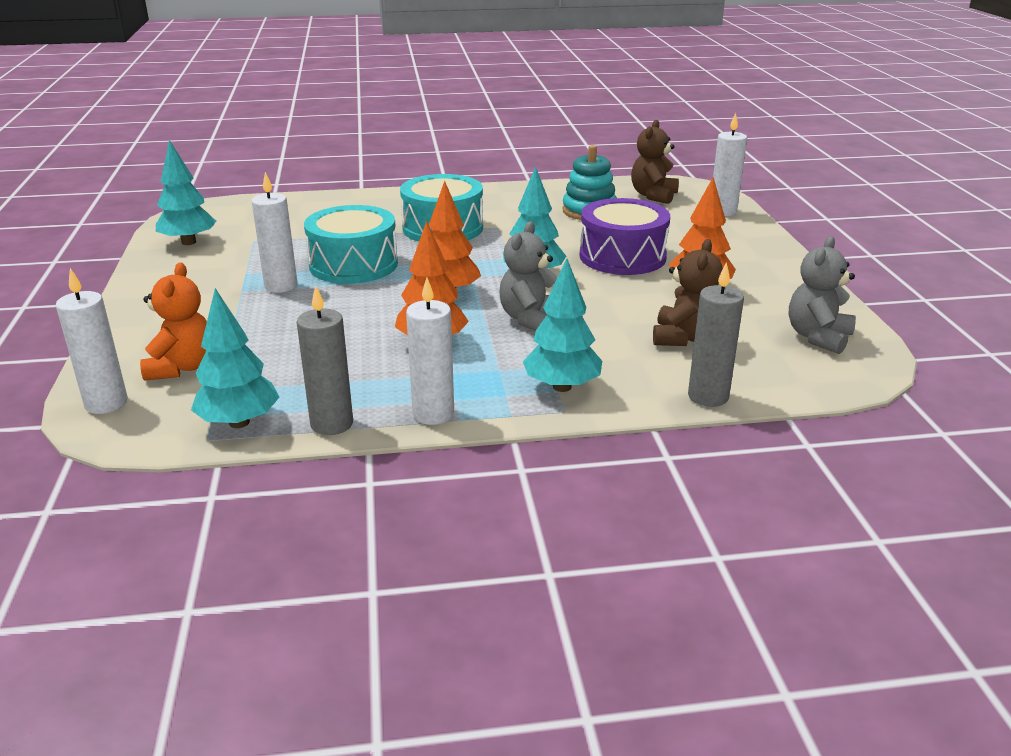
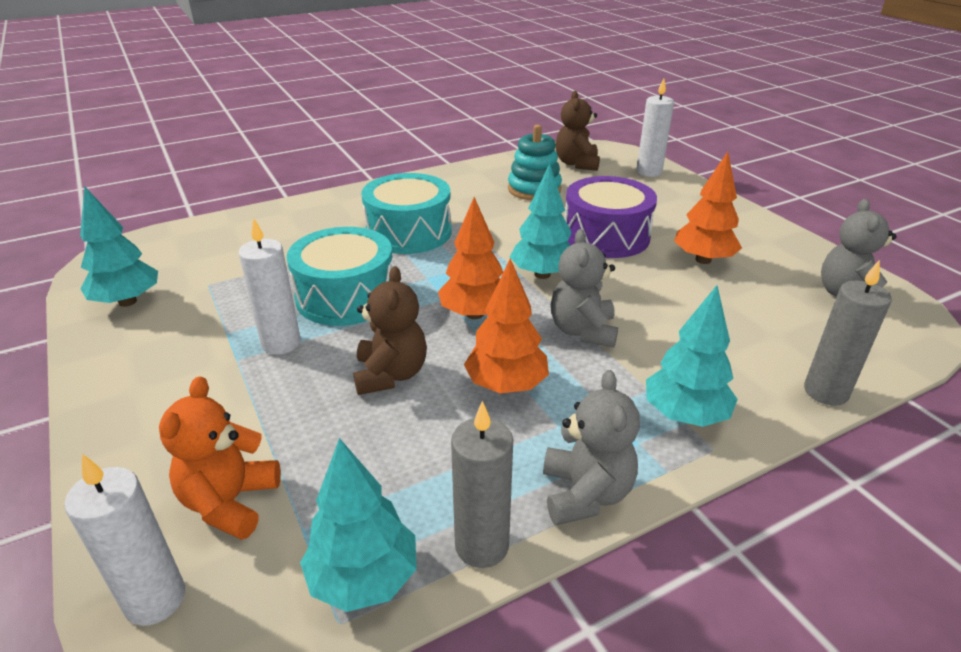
camera: 20 degrees left, 5 degrees up
orange teddy bear [140,262,207,381] -> orange teddy bear turned 150 degrees counterclockwise [159,376,281,540]
white candle [406,278,454,425] -> grey teddy bear [543,370,640,525]
brown teddy bear [653,239,723,346] -> brown teddy bear moved to [353,266,427,395]

